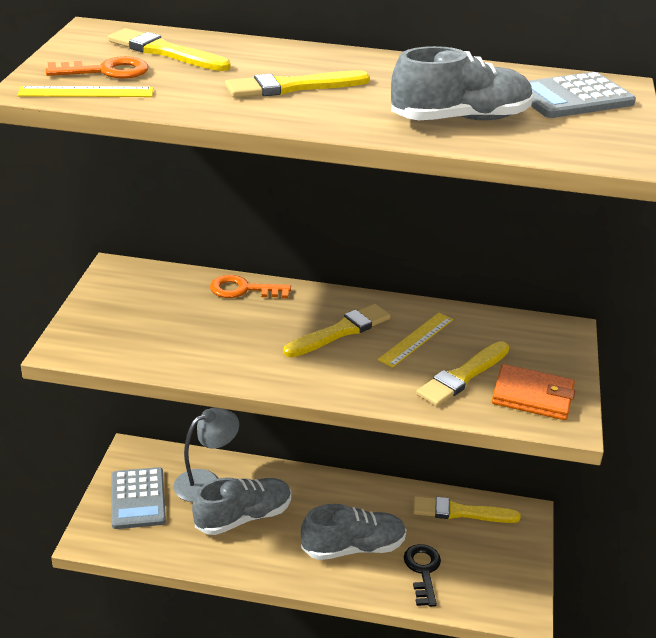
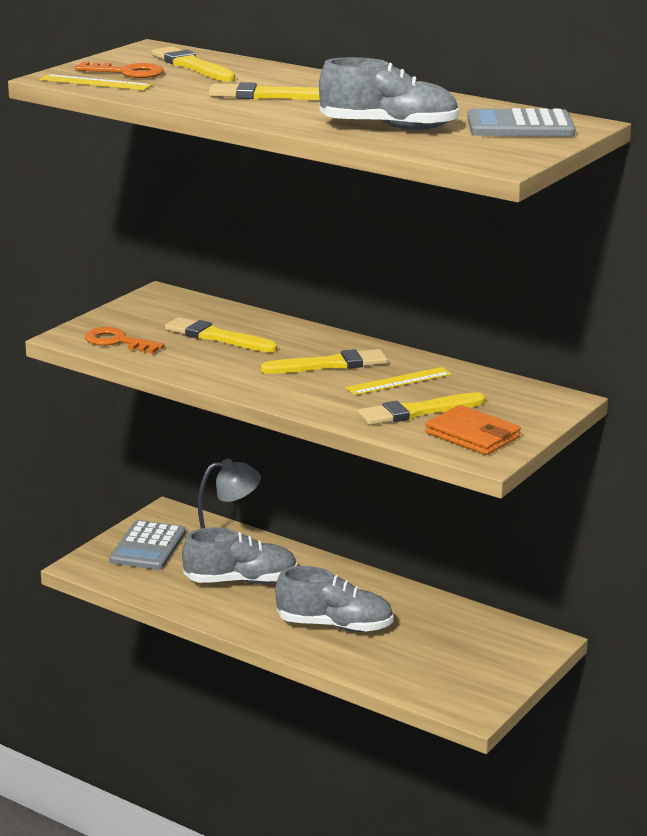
camera: 25 degrees right, 10 degrees down
orange key [210,275,291,298] -> orange key moved to [85,327,164,354]
black key [404,544,441,607] -> none
yellow brush [413,496,521,523] -> yellow brush moved to [165,317,277,352]

